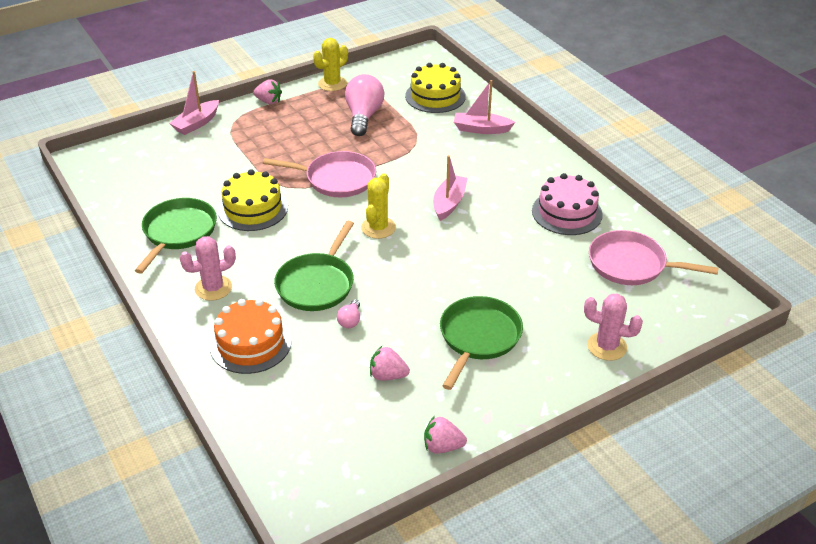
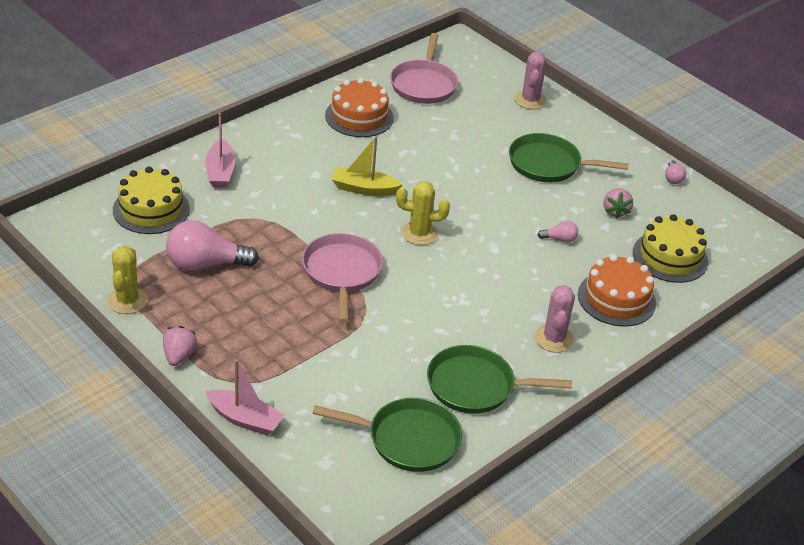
camera: 105 degrees left, 0 degrees up
pink cactus [180,236,236,301] -> pink cactus turned 45 degrees clockwise [535,285,575,353]
yellow cake [218,169,288,231] -> yellow cake moved to [633,214,708,283]
green pan [274,221,354,311] -> green pan moved to [312,398,462,472]
yellow cactus [313,38,348,91] -> yellow cactus turned 60 degrees clockwise [107,246,148,314]
pink strawberry [424,416,467,454] -> pink light bulb [665,160,686,184]
pink boat [433,155,468,221] -> yellow boat [332,136,403,196]
pink cake [532,173,603,235] -> orange cake [325,78,394,137]

